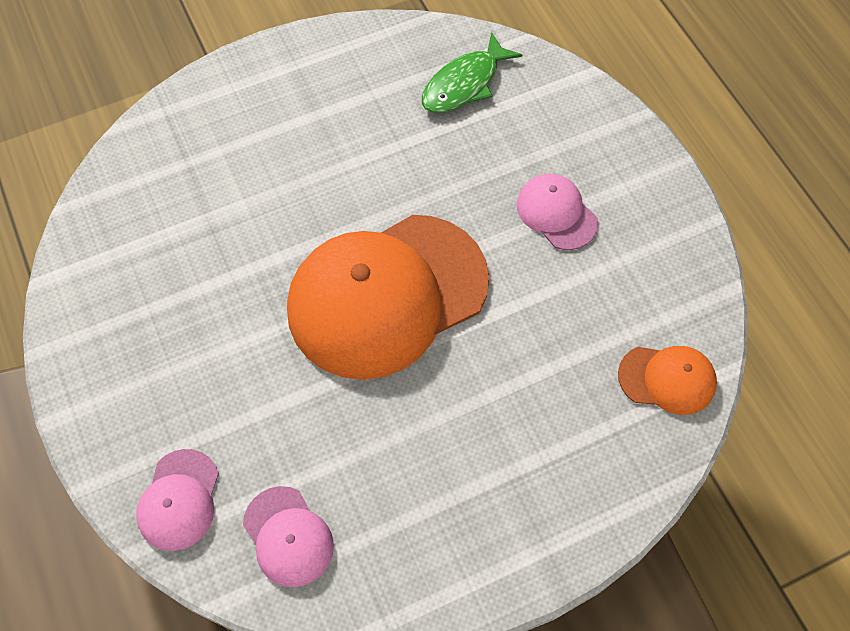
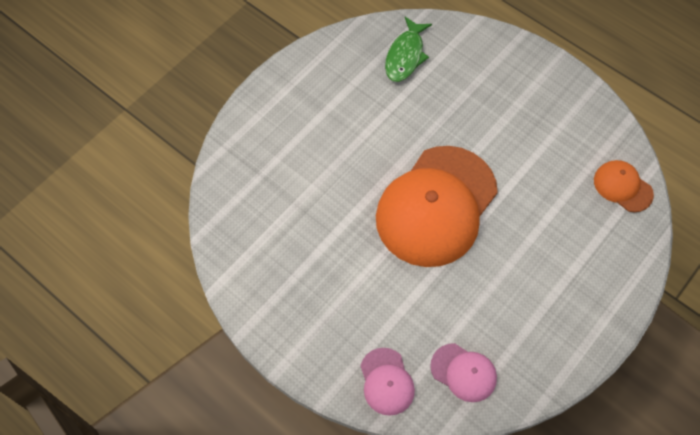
camera: 25 degrees left, 0 degrees up
pink cap [517,174,598,250] -> none
orange cap [618,346,717,415] -> orange cap turned 120 degrees counterclockwise [594,160,654,212]

